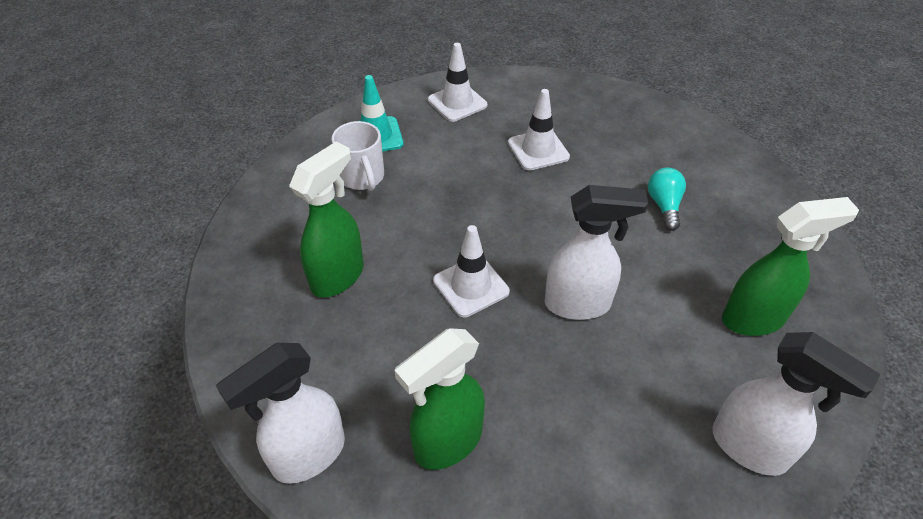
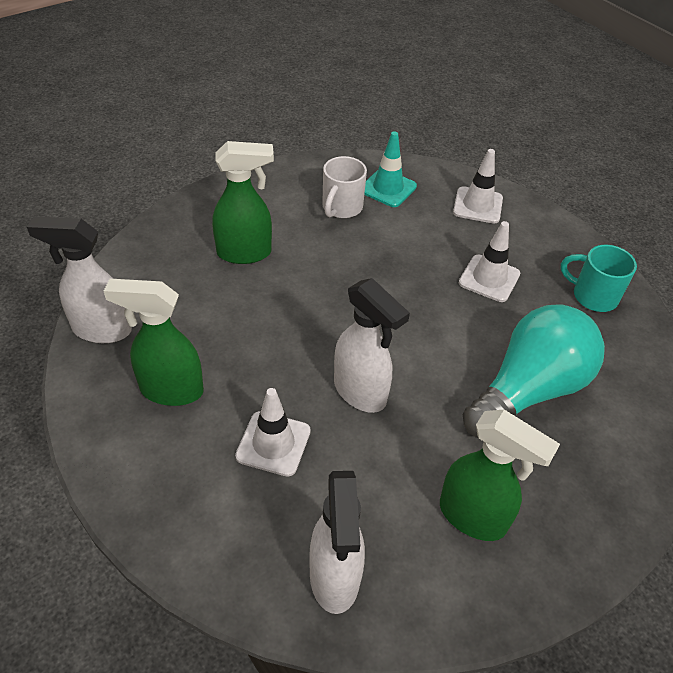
camera: 45 degrees right, 0 degrees up
white traffic cone [433,225,510,317] -> white traffic cone moved to [235,388,311,477]
turquoise light bulb [648,167,686,231] -> turquoise light bulb [463,304,605,438], size x2.28
none -> turquoise mug [560,245,637,312]

